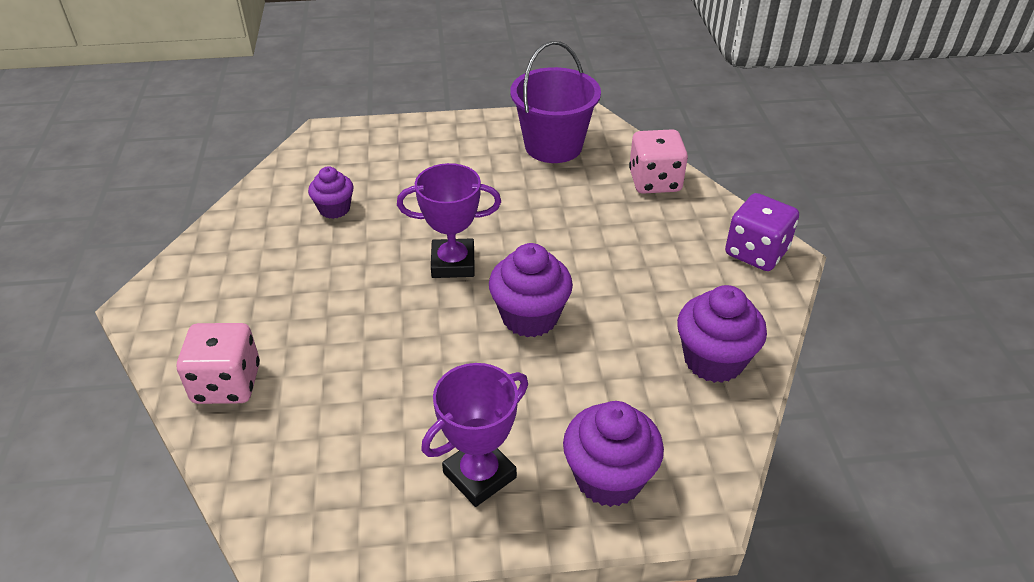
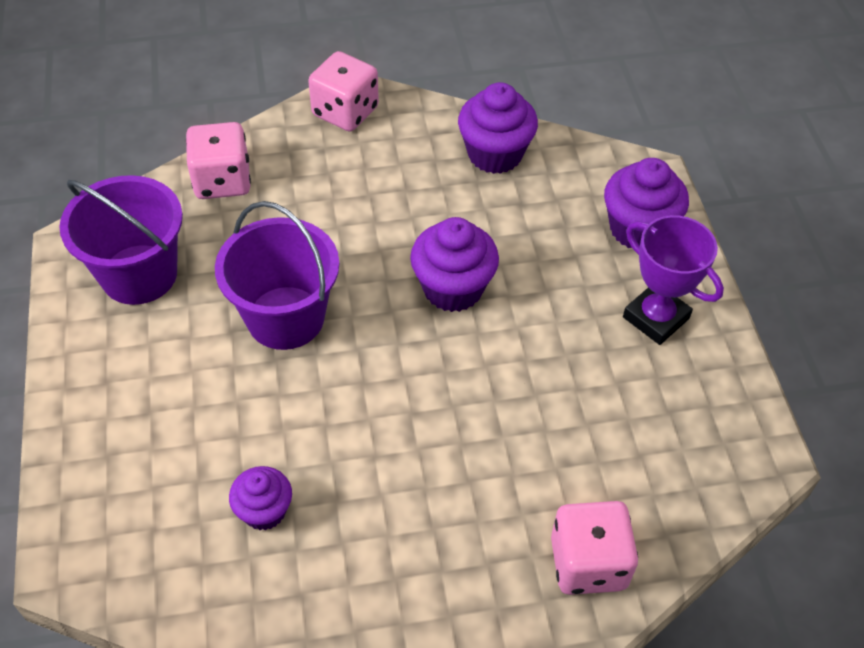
camera: 95 degrees left, 10 degrees up
purple trophy [397,163,501,278] -> none
purple dice [725,193,799,271] -> pink dice [308,51,379,132]
none -> purple bucket [215,201,339,350]

